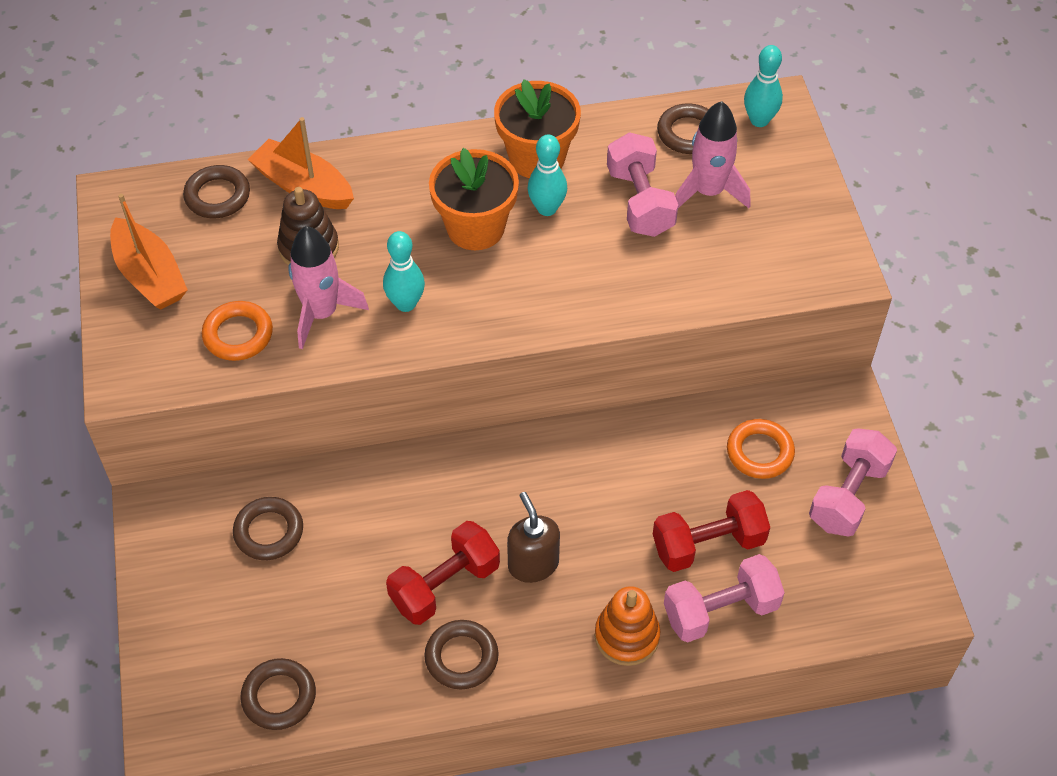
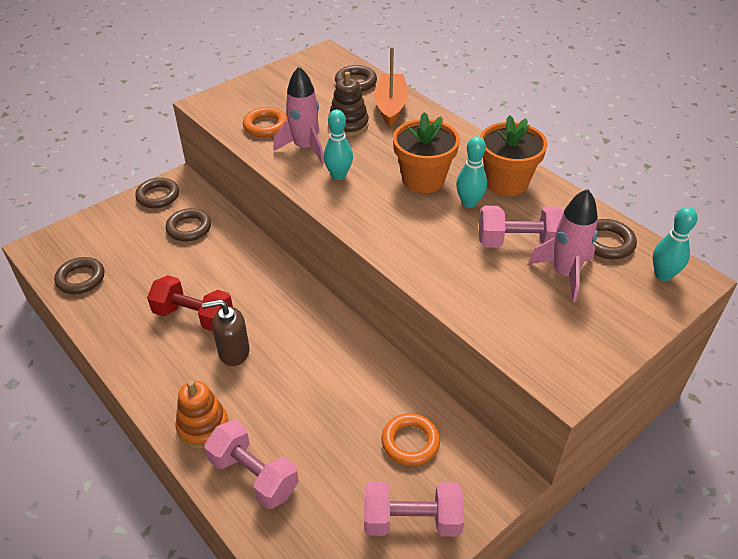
camera: 60 degrees right, 10 degrees down
orange boat [110,194,187,310] -> none
brown ring [424,620,499,689] -> brown ring moved to [135,178,179,208]
brown soap dispenser [507,492,560,583] -> brown soap dispenser turned 135 degrees counterclockwise [202,299,250,366]
pink dumbbell [607,132,678,237] -> pink dumbbell turned 45 degrees clockwise [479,206,564,248]
red dumbbell [653,490,770,572] -> none

